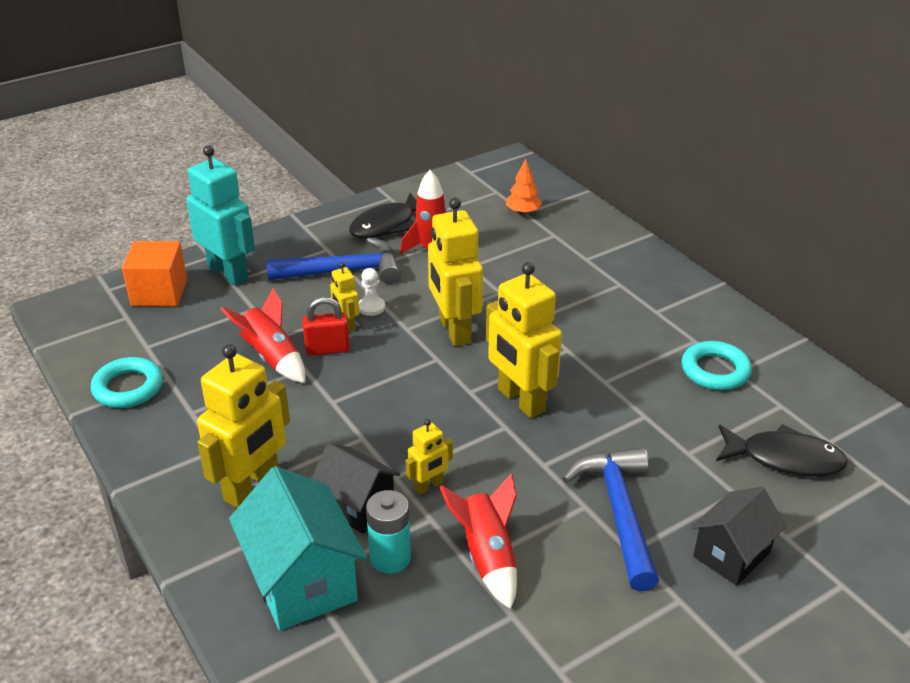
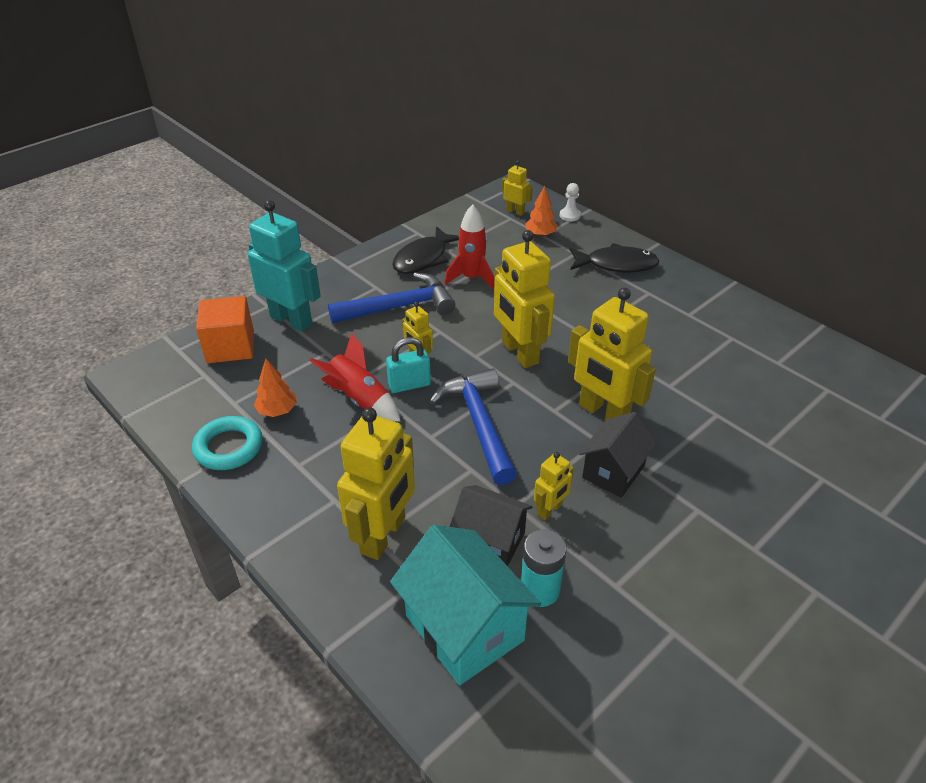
camera: 10 degrees left, 5 degrees up
red padlock [303,297,350,355] -> turquoise padlock [386,337,431,393]
white pawn [359,268,385,316] -> white pawn moved to [560,183,581,221]
red rocket [440,473,517,609] -> none
blue hammer [562,447,659,591] -> blue hammer moved to [429,369,517,485]
turquoise ring [682,341,752,390] -> none
black house [691,487,786,586] -> black house moved to [579,412,657,498]
black fish [716,424,848,477] -> black fish moved to [569,243,660,272]
none -> orange tree [254,358,297,417]
none -> yellow robot [502,160,533,216]

